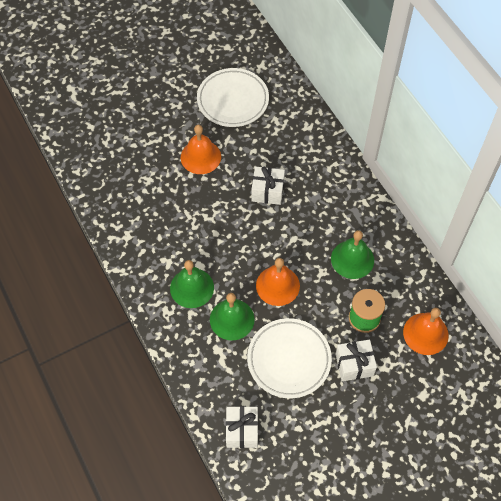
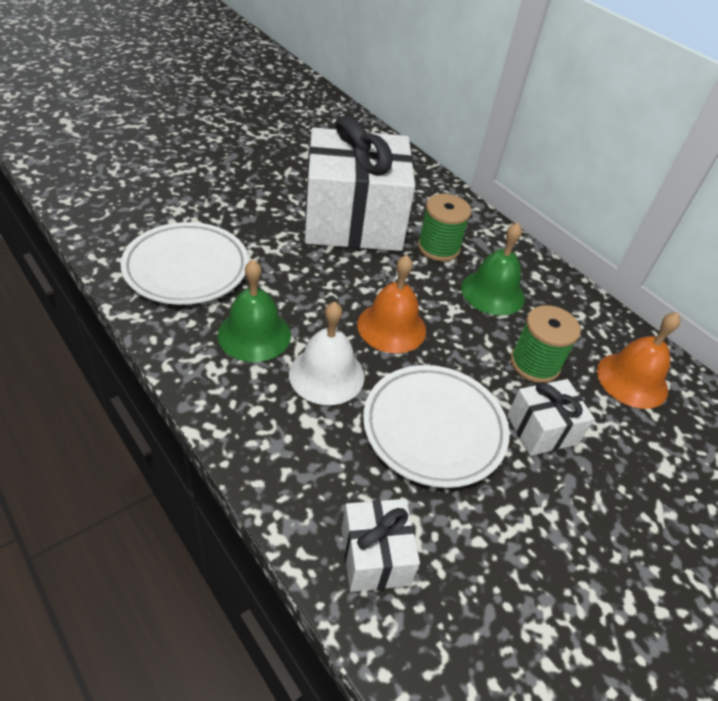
camera: 15 degrees left, 15 degrees down
orange bell [181,125,221,174] -> none
white plate [197,68,269,127] -> white plate moved to [121,222,249,305]
green bell [210,293,255,340] -> white bell [289,302,365,405]
white gift [251,167,285,205] -> white gift [305,115,415,251], size x2.23
none -> green spool [418,194,471,261]

